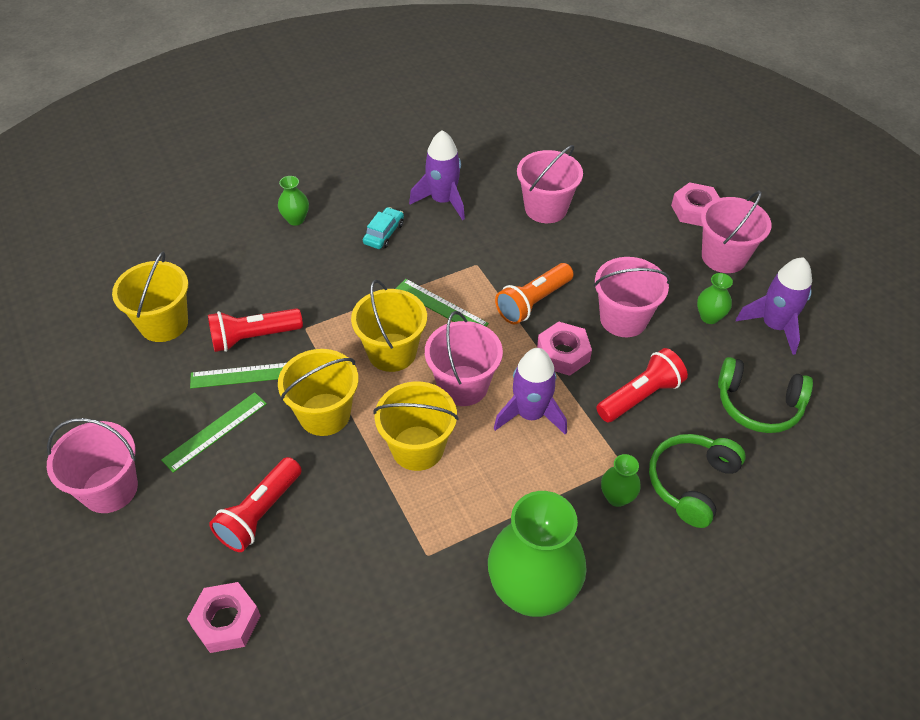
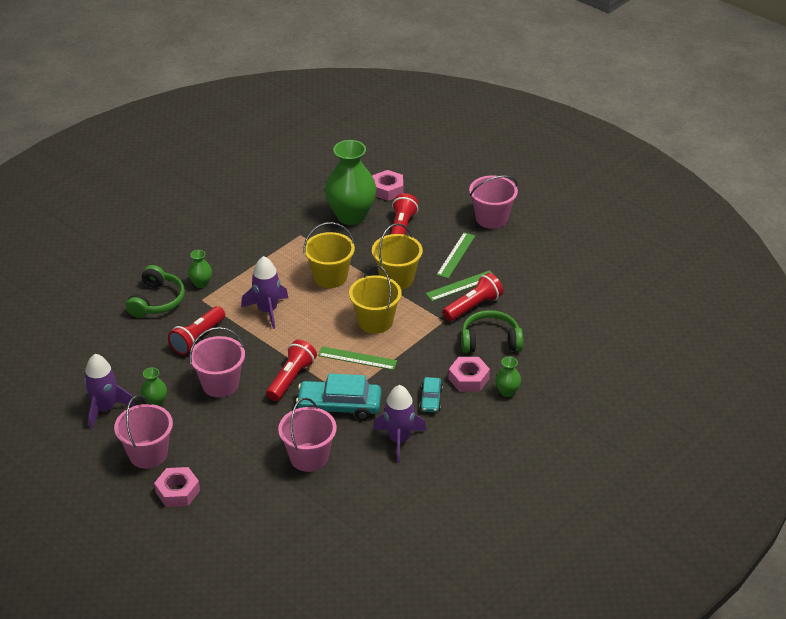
camera: 160 degrees right, 10 degrees down
yellow bucket [112,251,188,342] -> none
pink bucket [425,311,503,406] -> none
green vase [488,491,587,617] -> green vase moved to [325,140,377,225]
orange flashlight [495,263,574,325] -> red flashlight [266,340,317,401]
pink nut [537,322,592,376] -> pink nut moved to [448,357,490,392]
green headphones [718,357,813,433] -> green headphones moved to [461,310,523,353]
none -> turquoise car [296,374,381,420]

